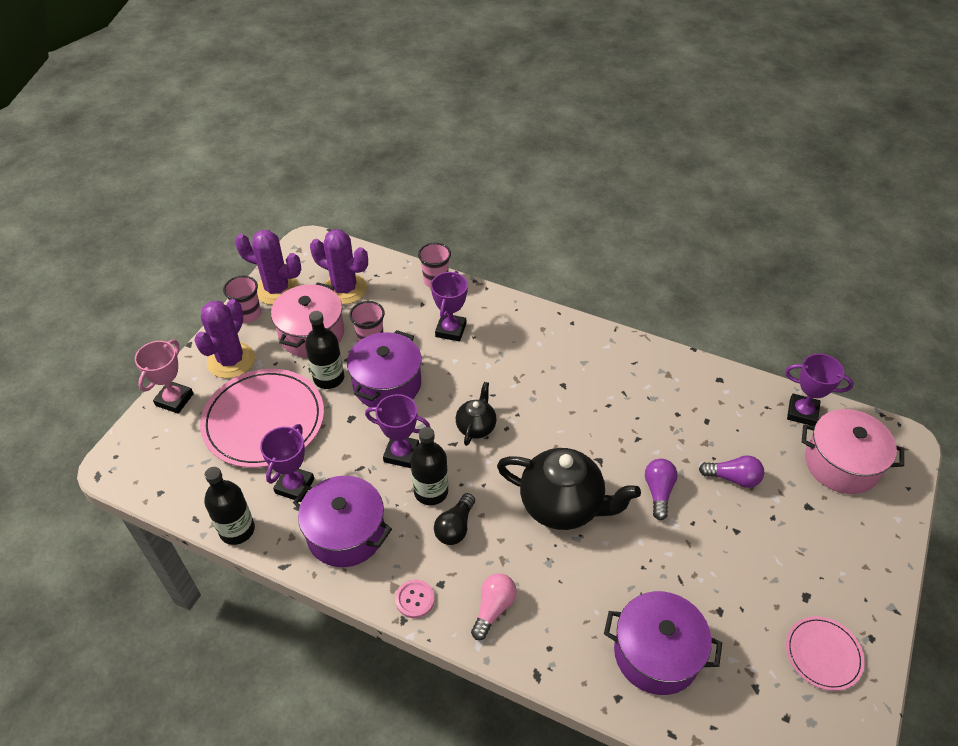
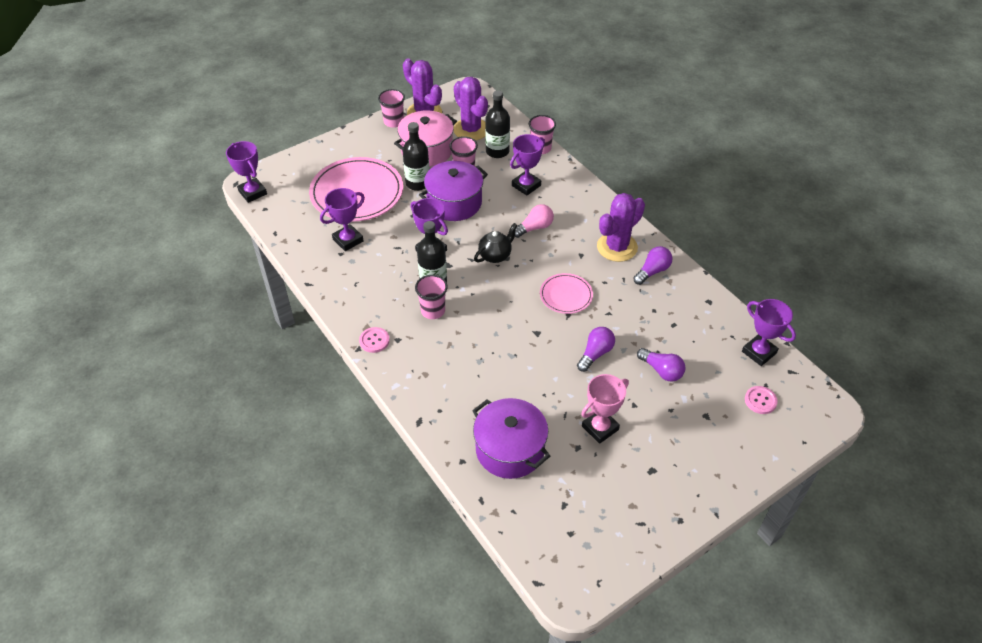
camera: 30 degrees right, 0 degrees up
pink trophy [135,340,194,414] -> pink trophy moved to [581,374,629,444]
purple cactus [194,299,255,378] -> purple cactus moved to [597,193,645,262]
black bottle [204,467,255,545] -> black bottle moved to [485,90,510,158]
purple pot [293,476,392,567] -> none
black light bulb [434,493,475,545] -> pink cup [415,275,448,319]
pink light bulb [471,573,517,640] -> pink light bulb moved to [515,204,554,238]
black teapot [497,448,641,530] -> none
pink plate [786,616,865,691] -> pink plate moved to [540,273,593,314]
pink pot [802,409,904,494] -> pink button [745,386,778,414]
none -> purple trophy [226,141,267,203]
none -> purple light bulb [633,246,673,285]

